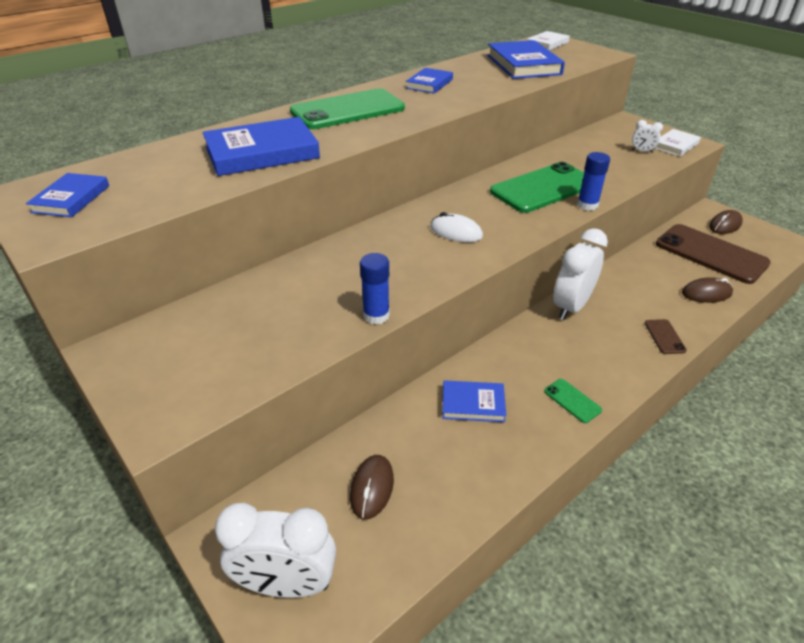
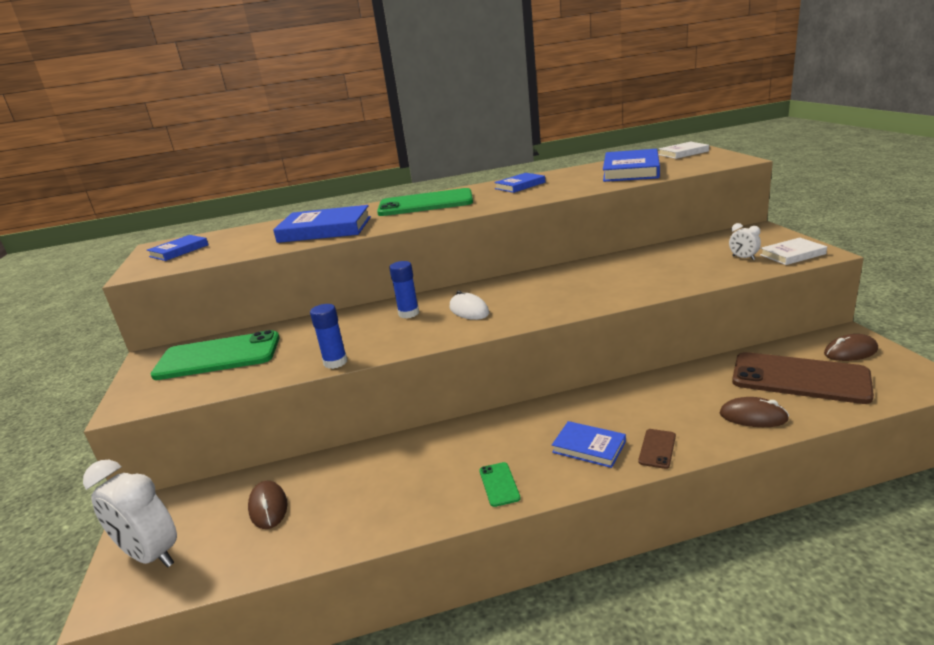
camera: 30 degrees right, 15 degrees down
brown mouse [350,455,394,519] -> brown mouse turned 60 degrees counterclockwise [248,481,287,529]
blue book [442,381,506,422] -> blue book moved to [552,421,626,468]
green phone [490,162,584,213] -> green phone moved to [151,330,280,380]
white clock [553,228,608,320] -> none
blue glue stick [577,152,610,211] -> blue glue stick moved to [389,261,419,318]
brown phone [656,224,771,284] -> brown phone turned 45 degrees counterclockwise [732,352,874,404]

